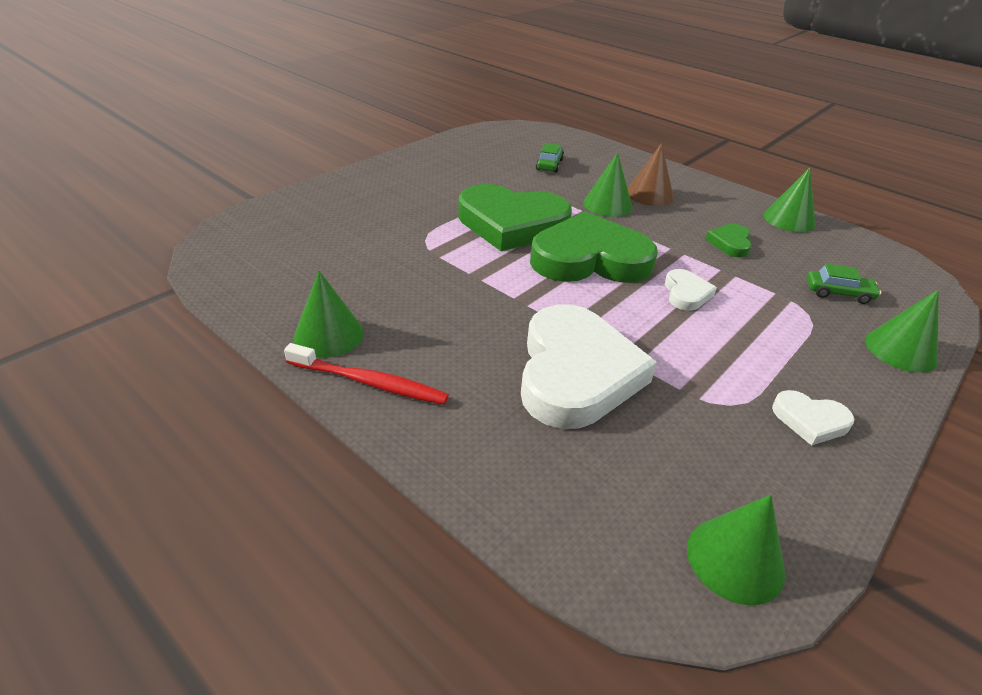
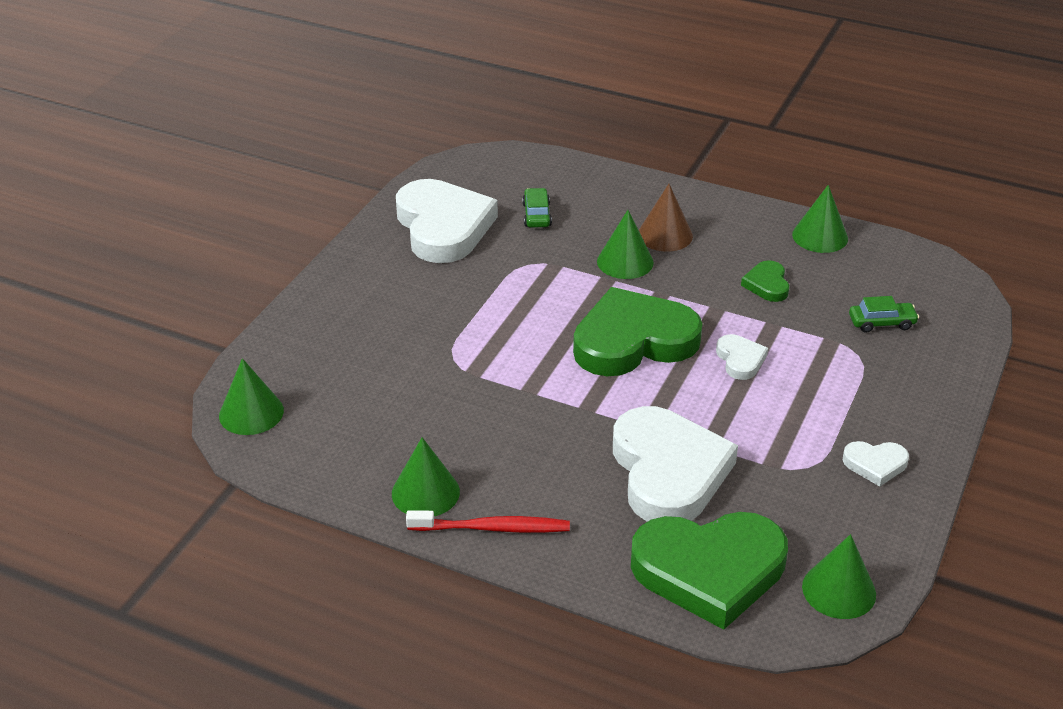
camera: 15 degrees left, 0 degrees up
green heart [458,184,572,251] -> green heart moved to [631,512,788,630]
green cone [865,290,939,373] -> green cone moved to [219,358,284,435]
none -> white heart [396,179,498,263]

